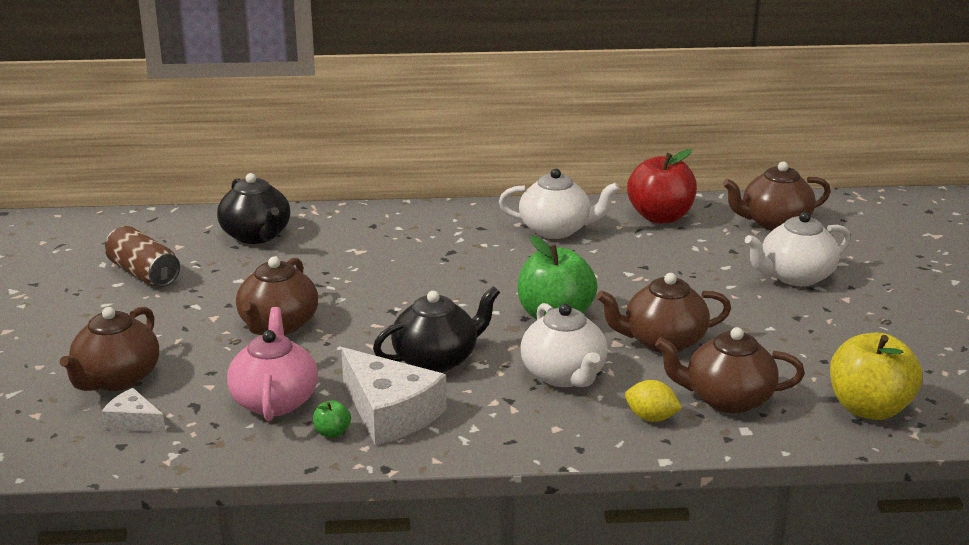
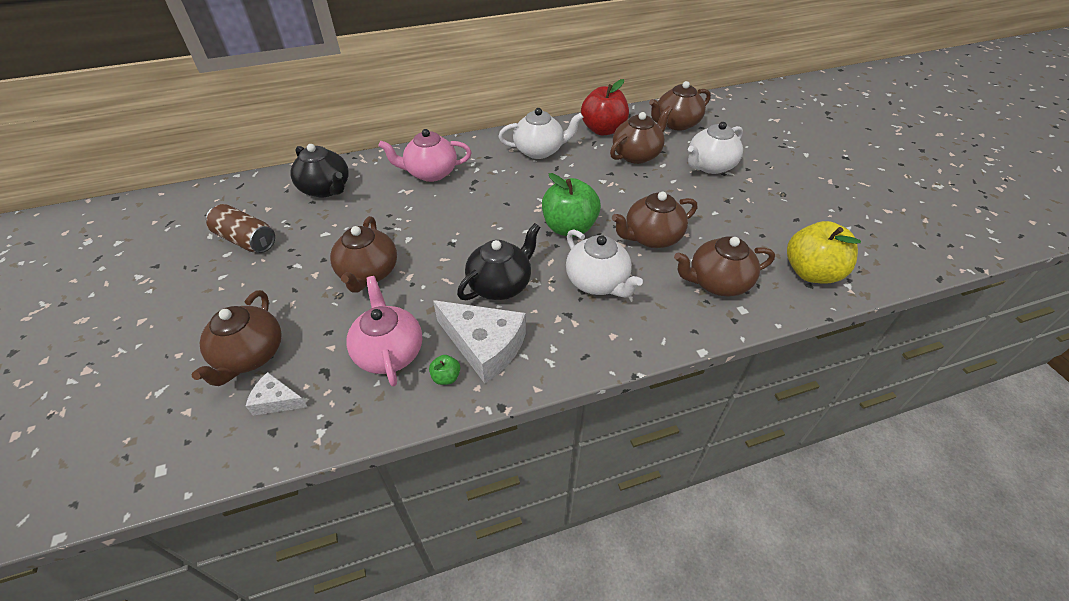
camera: 15 degrees left, 20 degrees up
yellow lemon [625,380,682,422] -> none
none -> pink teapot [378,129,472,182]
none -> brown teapot [610,106,672,164]

